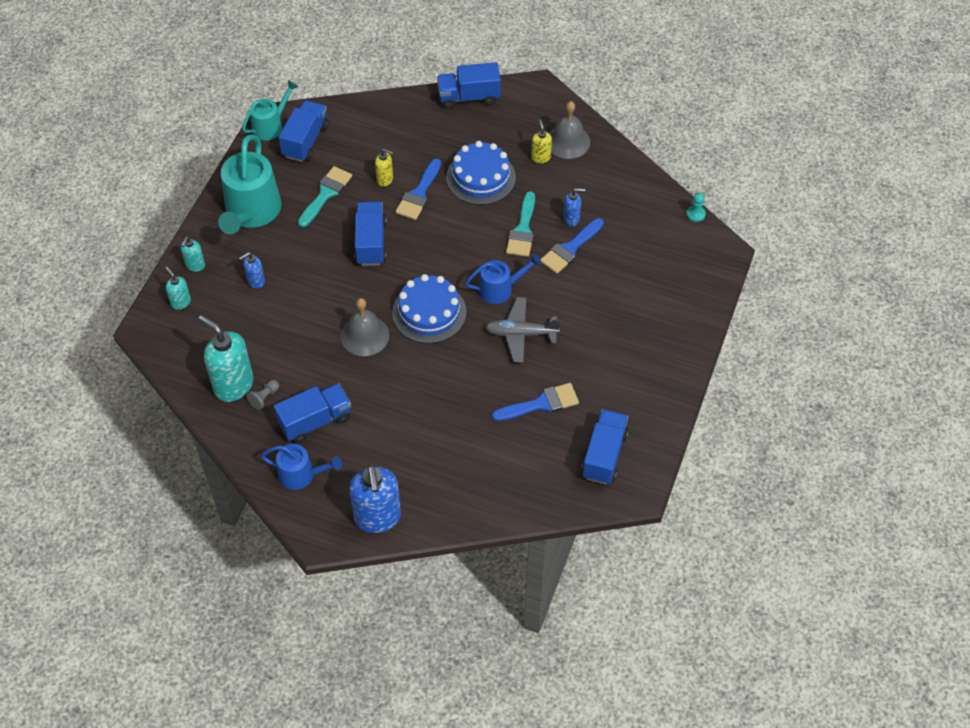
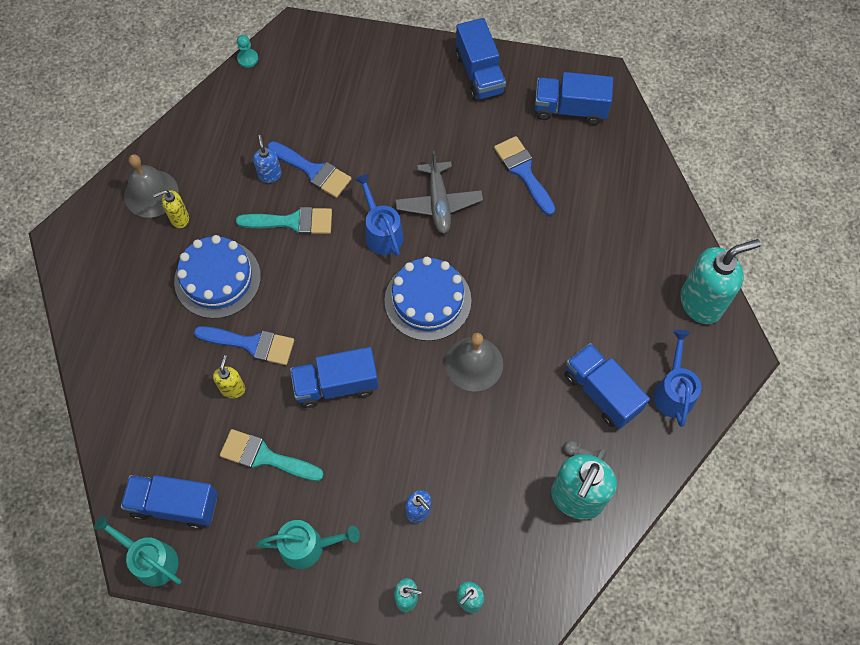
camera: 100 degrees left, 10 degrees up
turquoise watering can [218,134,282,234] -> turquoise watering can [256,520,360,569], size x0.57
blue soap dispenser [349,465,401,533] -> turquoise soap dispenser [680,239,761,324]
blue truck [437,62,501,109] -> blue truck moved to [456,18,506,101]

